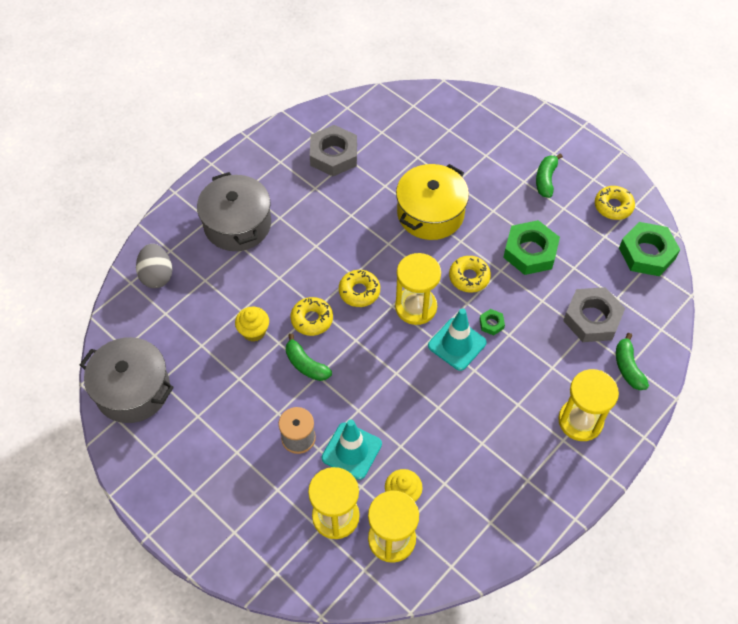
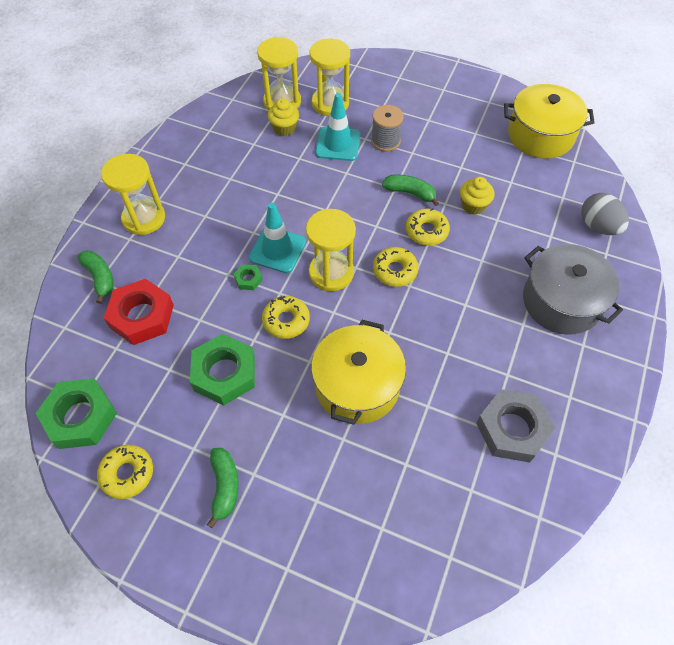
camera: 160 degrees right, 0 degrees up
grey pot [80,337,174,423] -> yellow pot [504,84,595,158]
grey nut [563,287,625,342] -> red nut [104,279,174,345]

